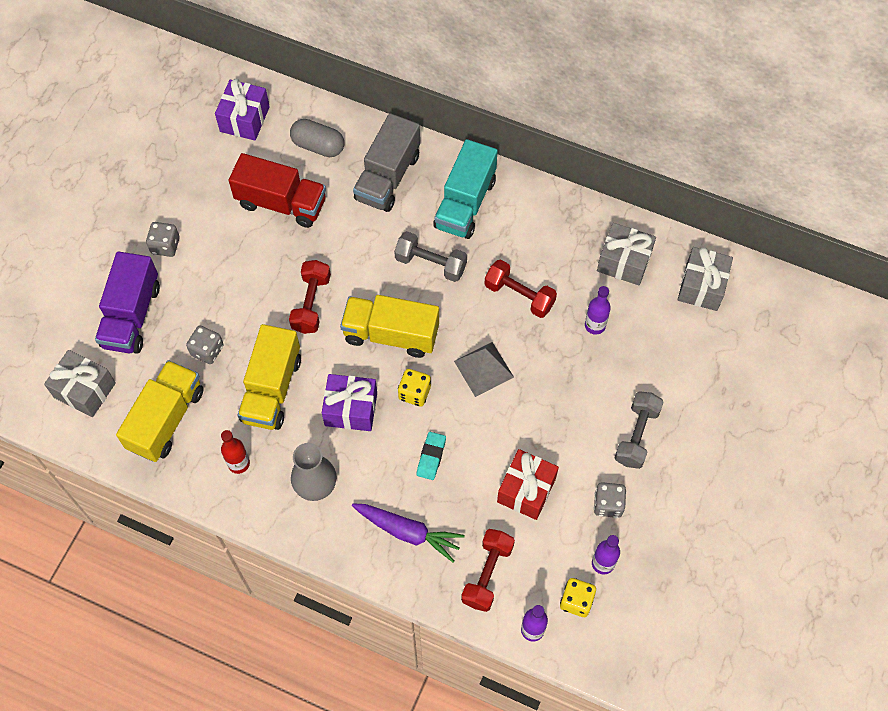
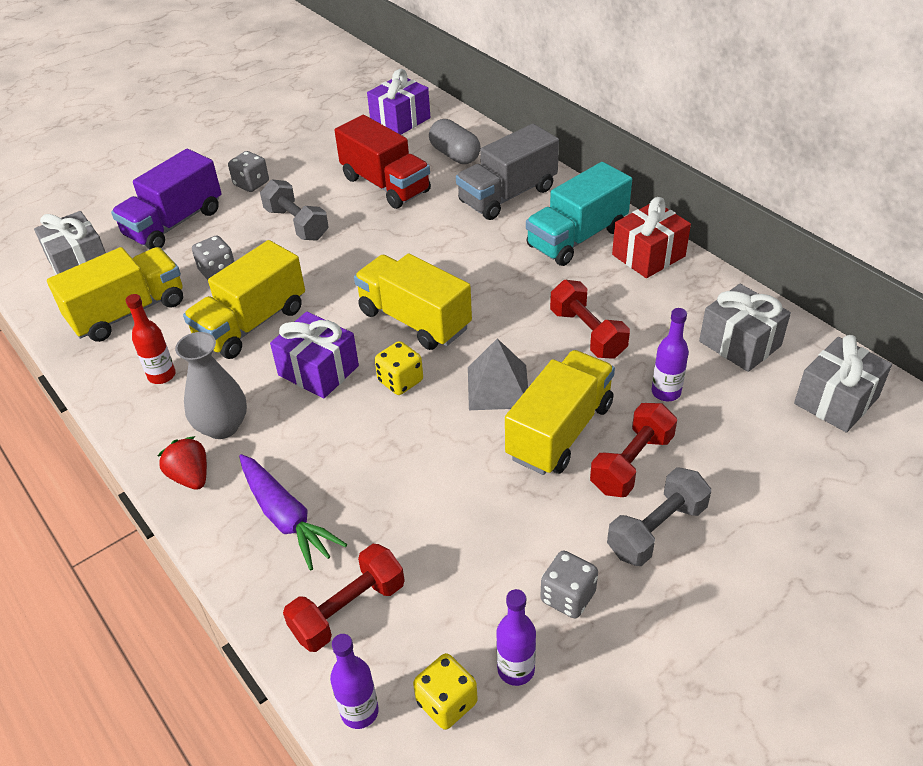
camera: 30 degrees right, 20 degrees down
red dumbbell [289,260,331,334] -> red dumbbell moved to [590,403,677,497]
grey dumbbell [394,231,467,282] -> grey dumbbell moved to [260,179,329,241]
turquoise eraser [417,432,446,480] -> none
red gift [497,449,559,520] -> red gift moved to [612,197,691,278]
none -> red strawberry [158,436,207,490]
none -> yellow truck [505,350,615,475]

